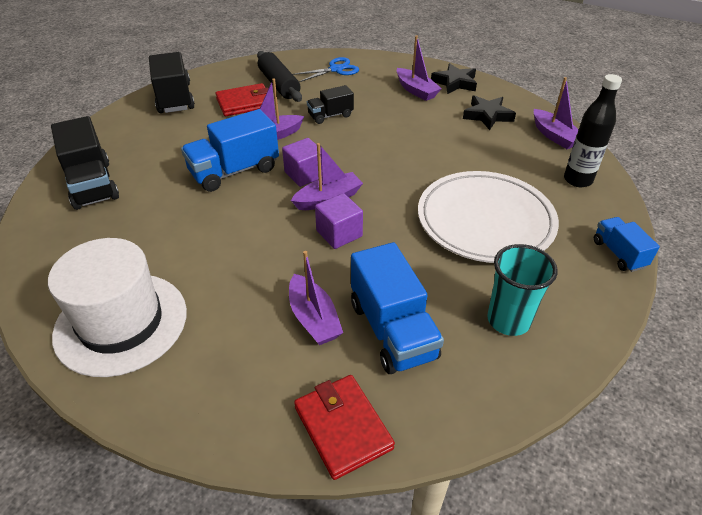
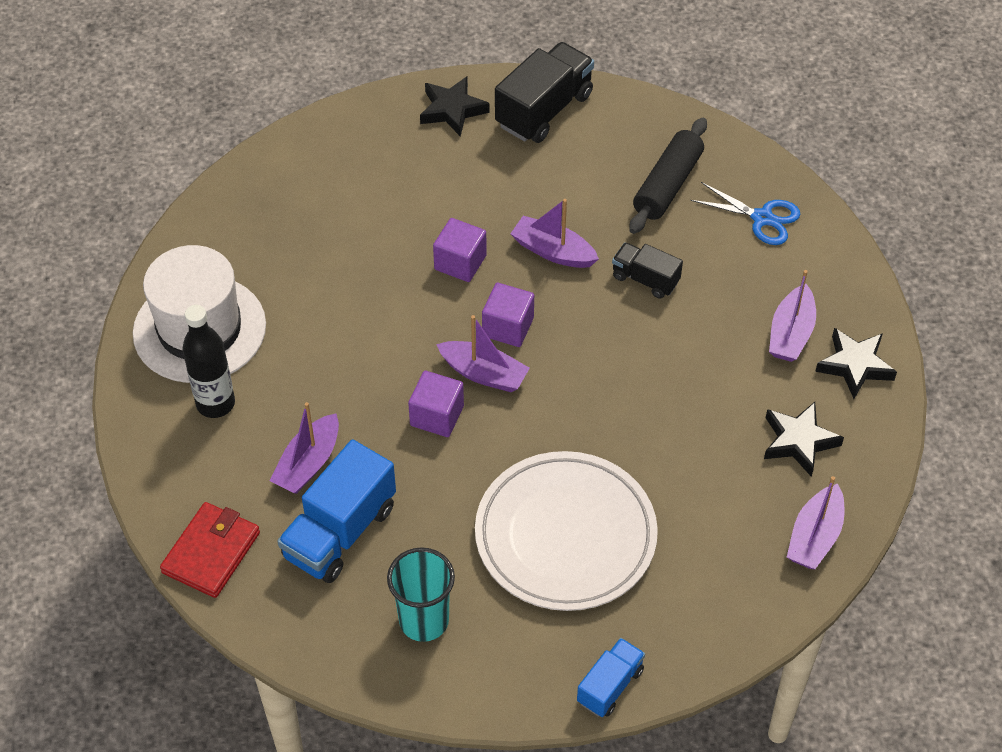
camera: 55 degrees right, 10 degrees up
black truck [51,116,119,210] -> none
blue truck [181,109,279,192] -> purple cube [433,218,487,282]
red wallet [216,83,269,116] -> none
black bottle [564,74,622,187] -> black bottle moved to [182,305,235,418]
none -> black star [420,76,490,137]

